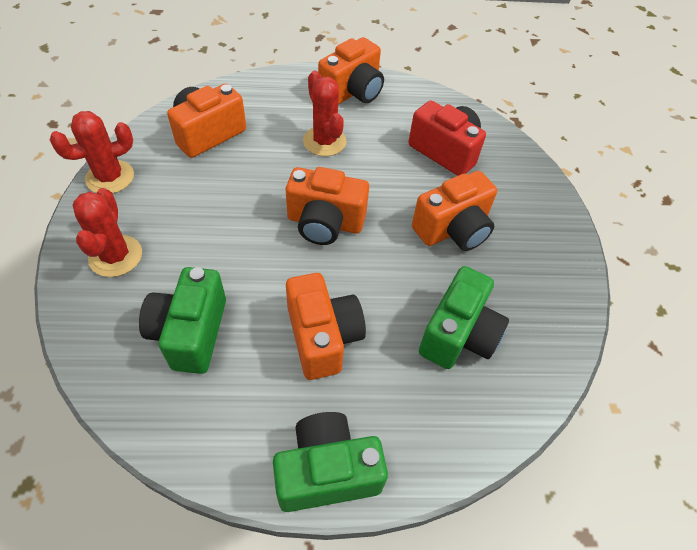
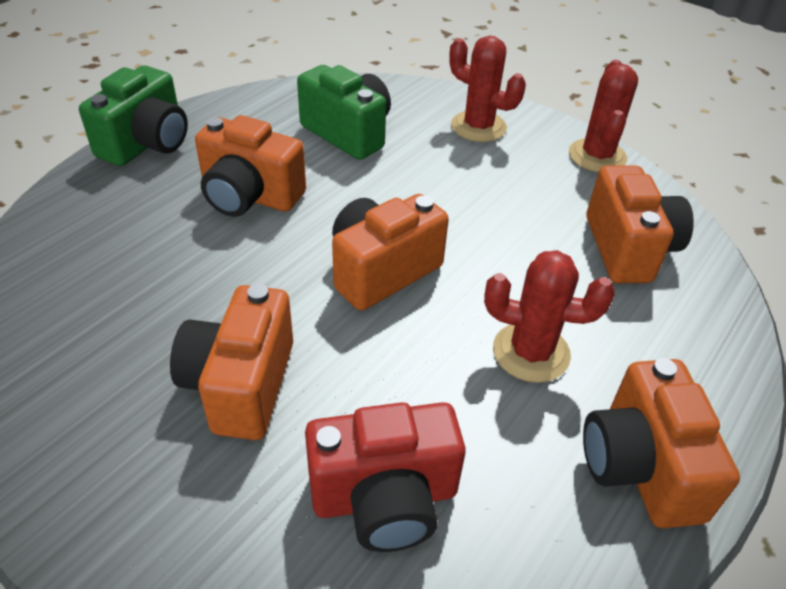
camera: 130 degrees right, 10 degrees down
green camera [419,266,509,369] -> none

